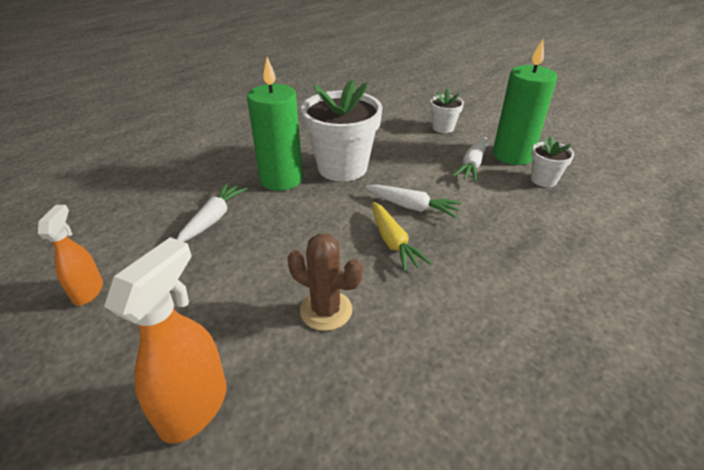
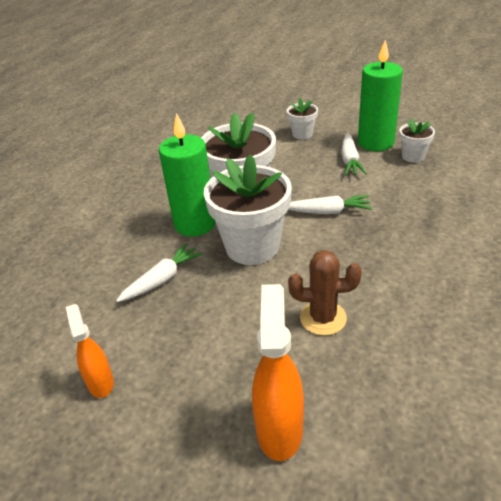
camera: 20 degrees left, 0 degrees up
white carrot [177,183,248,242] -> white carrot turned 45 degrees clockwise [116,243,203,302]
yellow carrot [372,202,431,272] -> none
none -> white flower pot [204,154,292,265]

